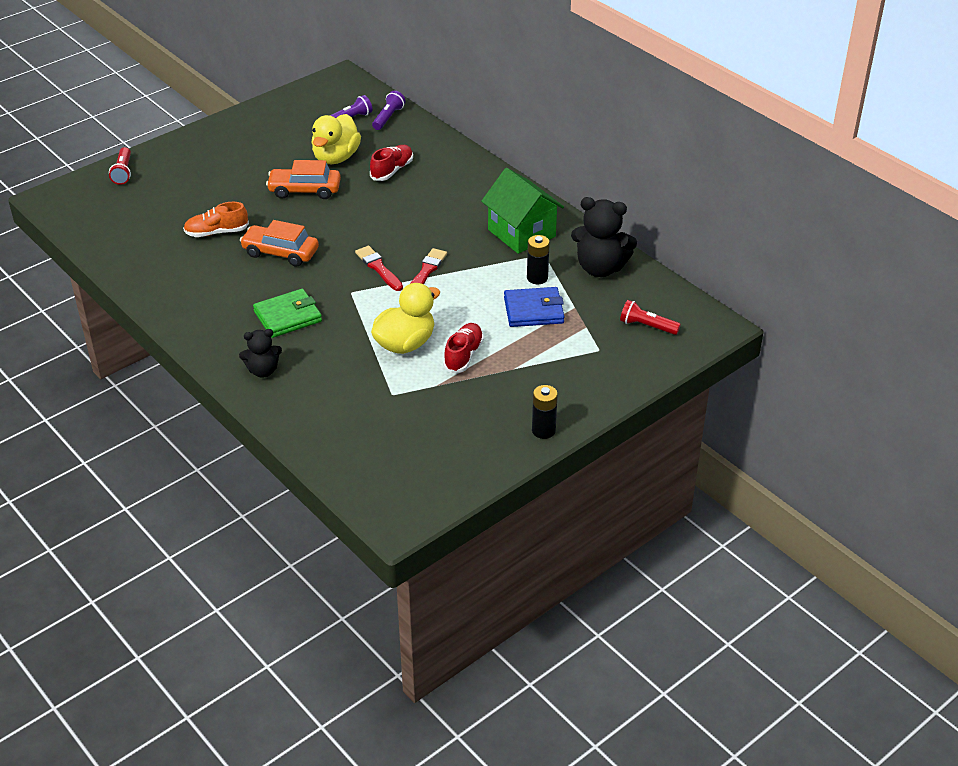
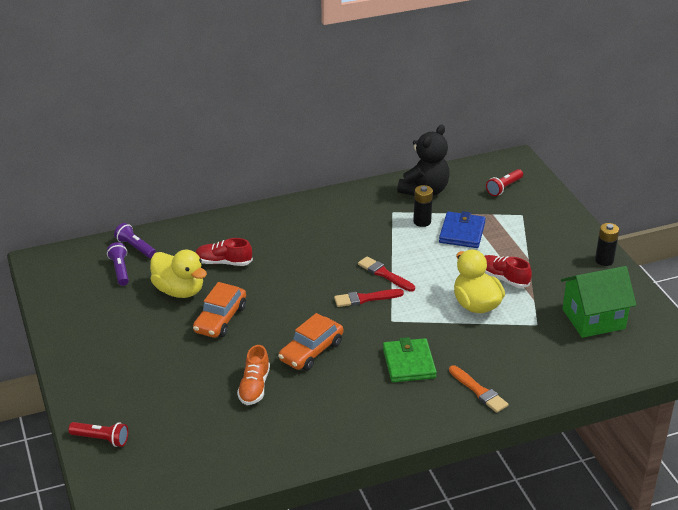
camera: 70 degrees left, 5 degrees down
black teddy bear [239,329,282,378] -> orange brush [449,365,508,413]
red shoe [370,145,413,181] -> red shoe turned 45 degrees counterclockwise [195,238,253,266]
green house [481,168,564,254] -> green house moved to [561,266,636,338]

